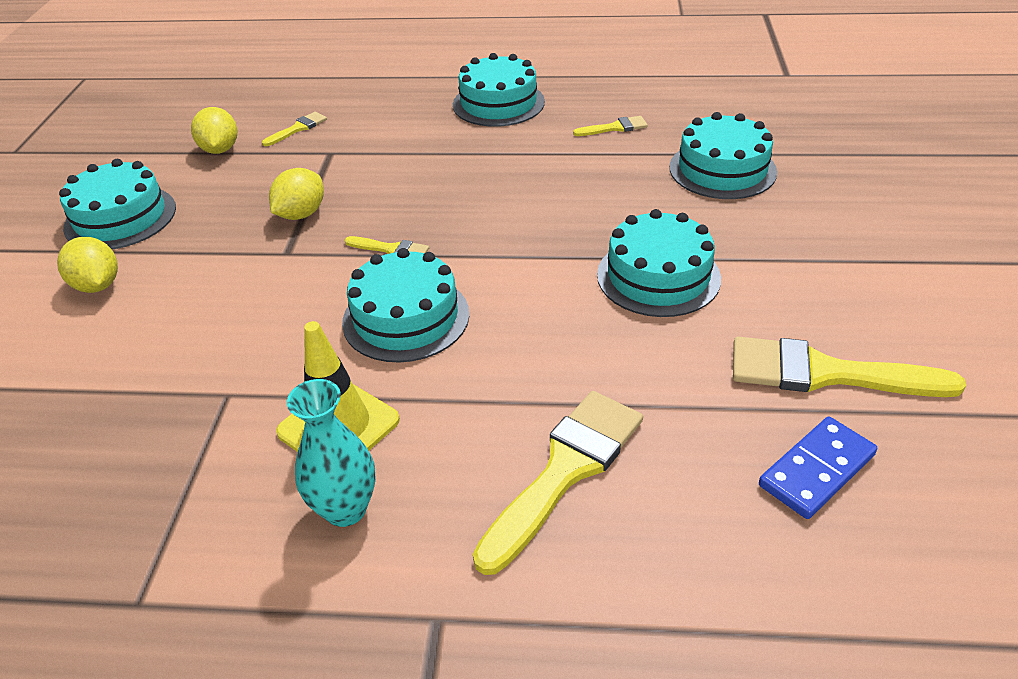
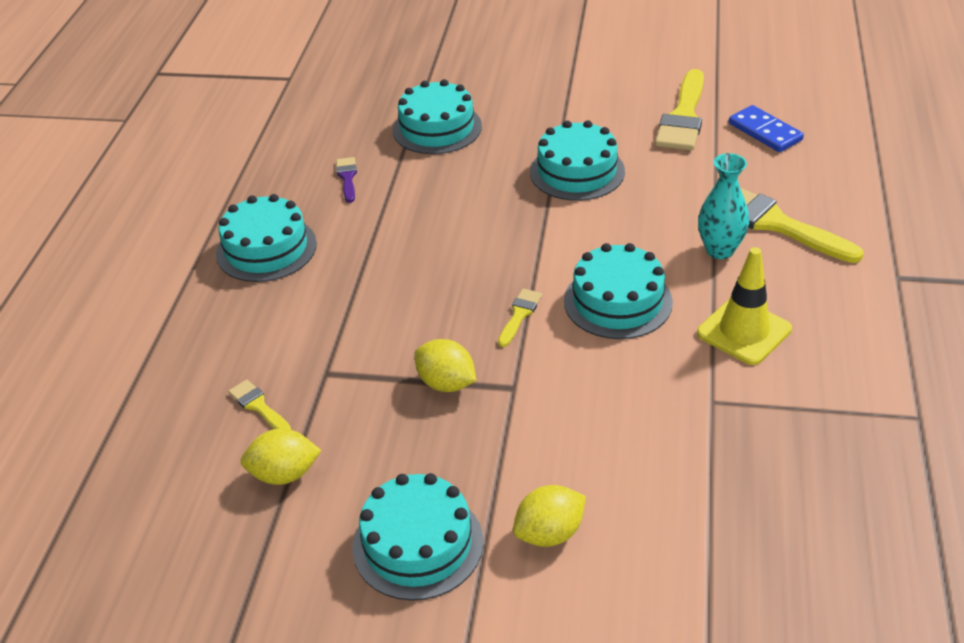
camera: 85 degrees left, 0 degrees up
turquoise vase [287,379,376,527] -> turquoise vase moved to [698,153,749,259]
yellow brush [573,116,648,136] -> purple brush [336,157,357,203]

